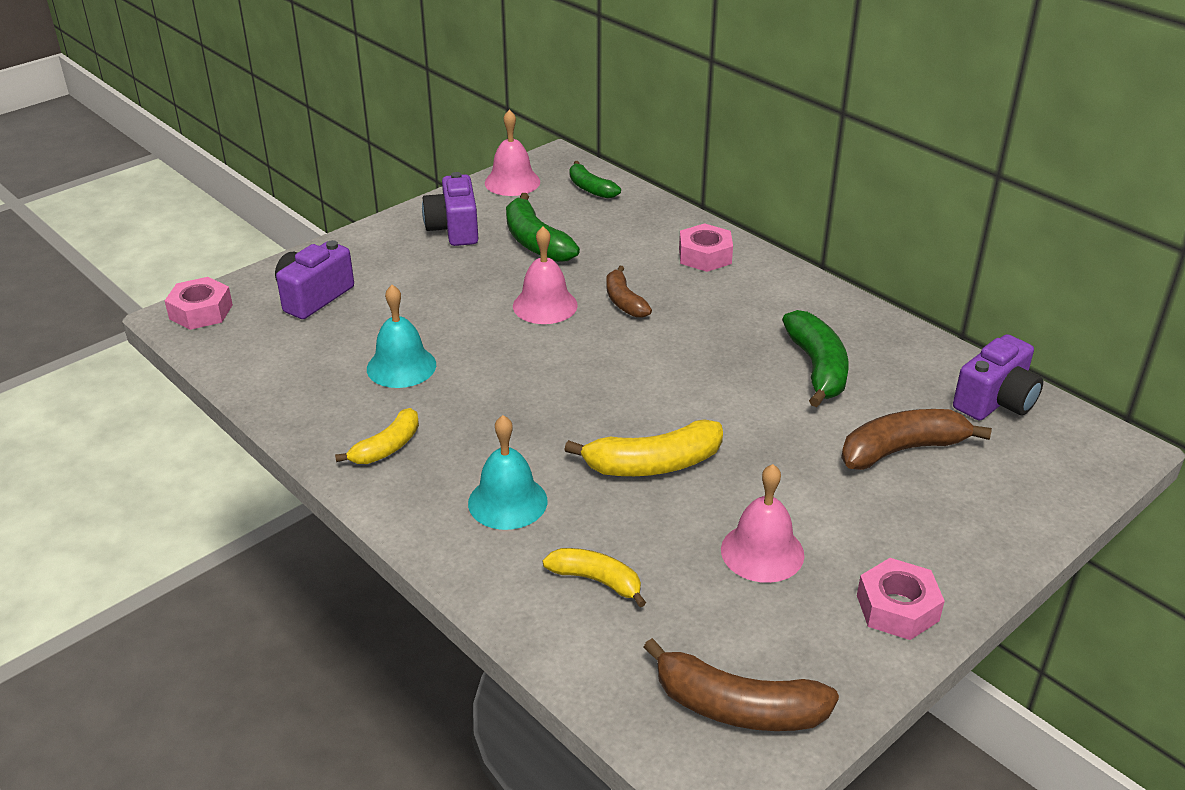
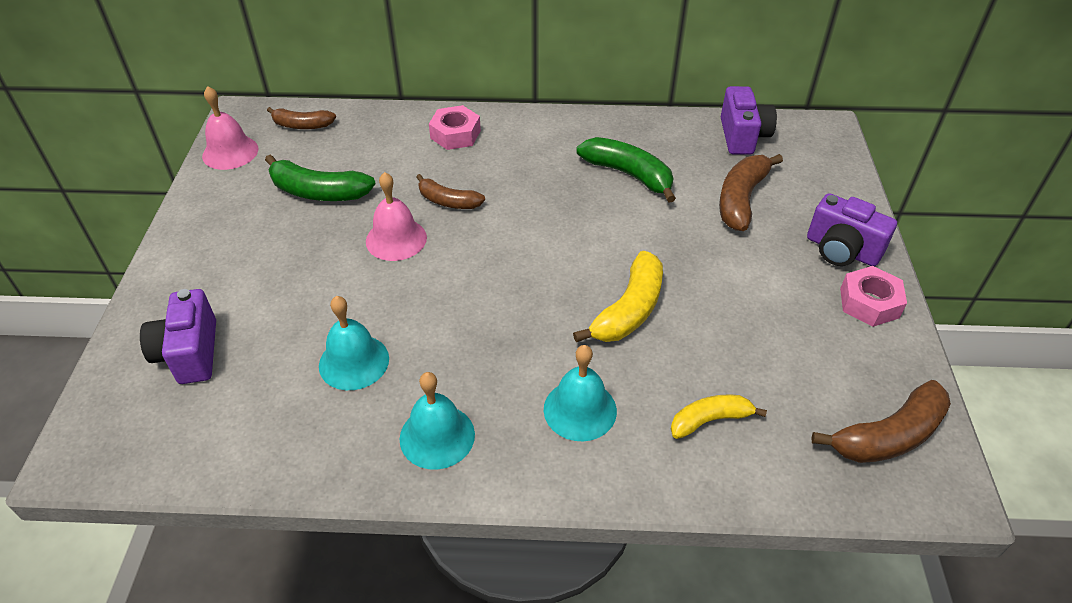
camera: 45 degrees left, 10 degrees up
pink nut [165,277,233,330] -> none
yellow banana [335,408,419,464] -> turquoise bell [399,372,475,470]
purple camera [422,172,478,246] -> purple camera moved to [807,193,897,266]
green banana [570,161,621,198] -> brown banana [267,107,336,129]
pink bell [721,464,804,583] -> none

